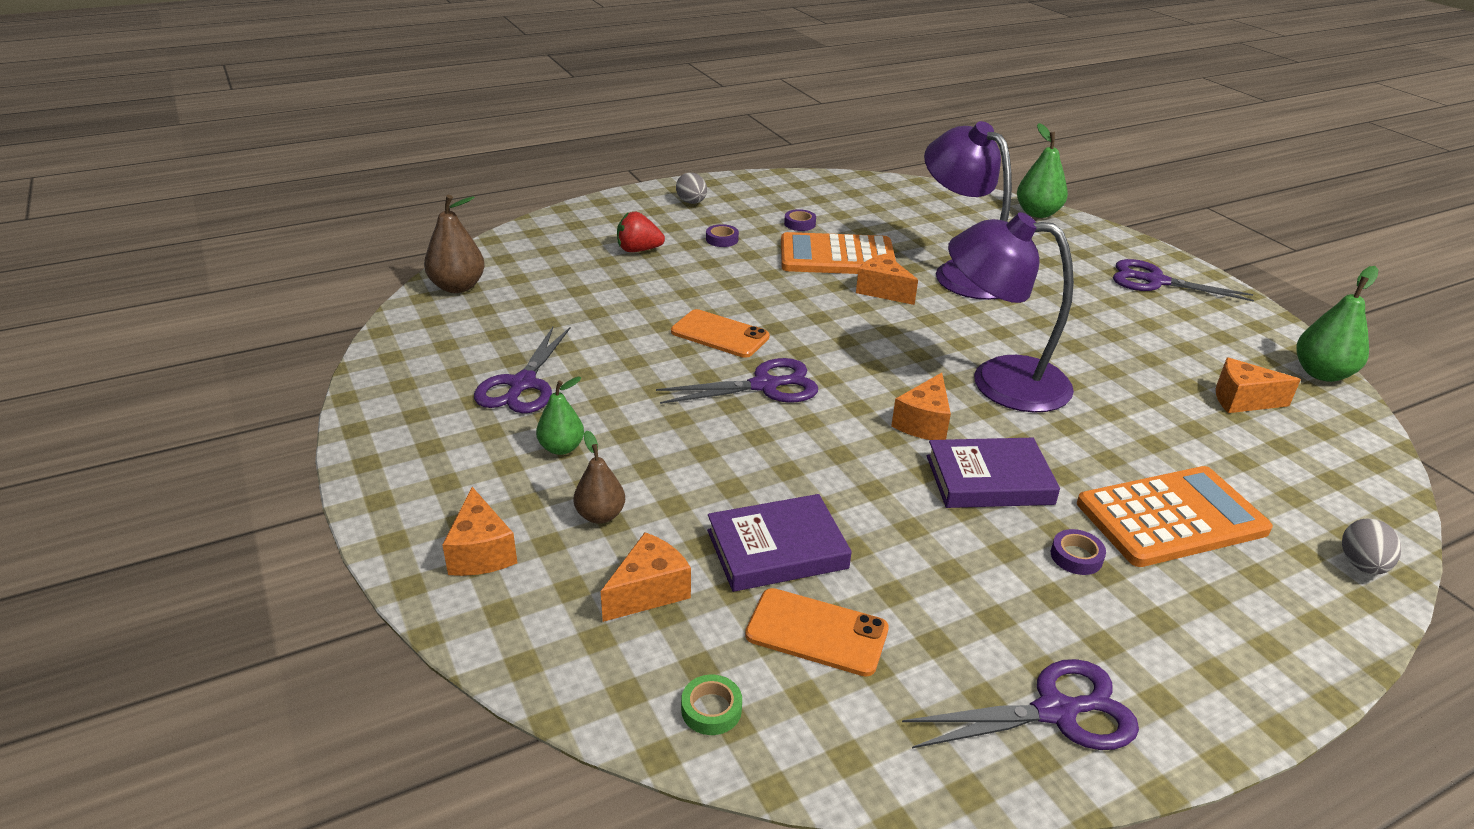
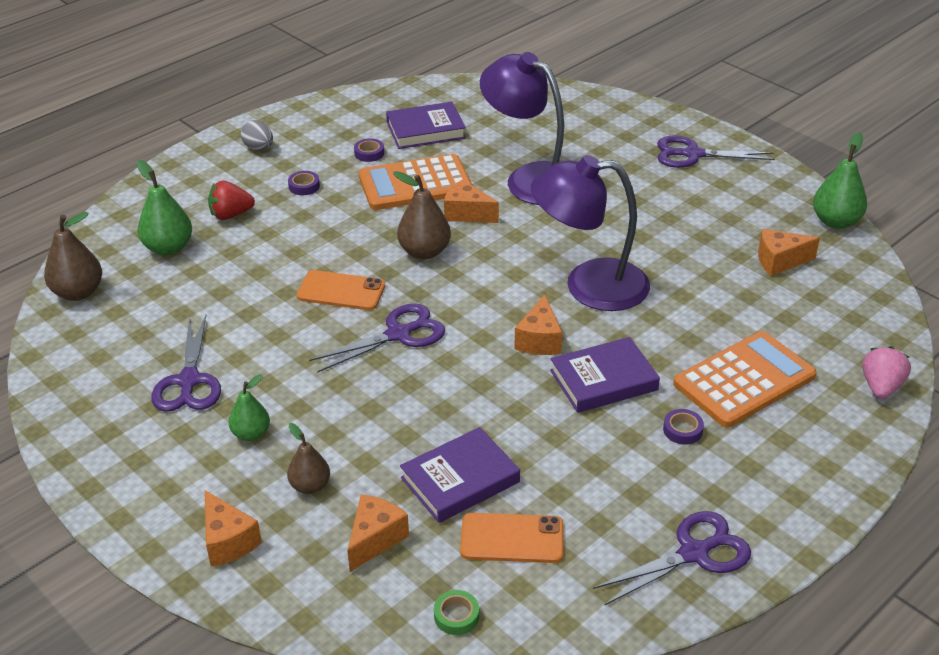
camera: 15 degrees left, 5 degrees up
green pear [1017,123,1068,218] -> green pear moved to [137,160,192,255]
grey egg [1342,518,1401,575] -> pink strawberry [863,346,911,399]
none -> purple book [386,102,466,149]
none -> brown pear [393,171,451,259]

